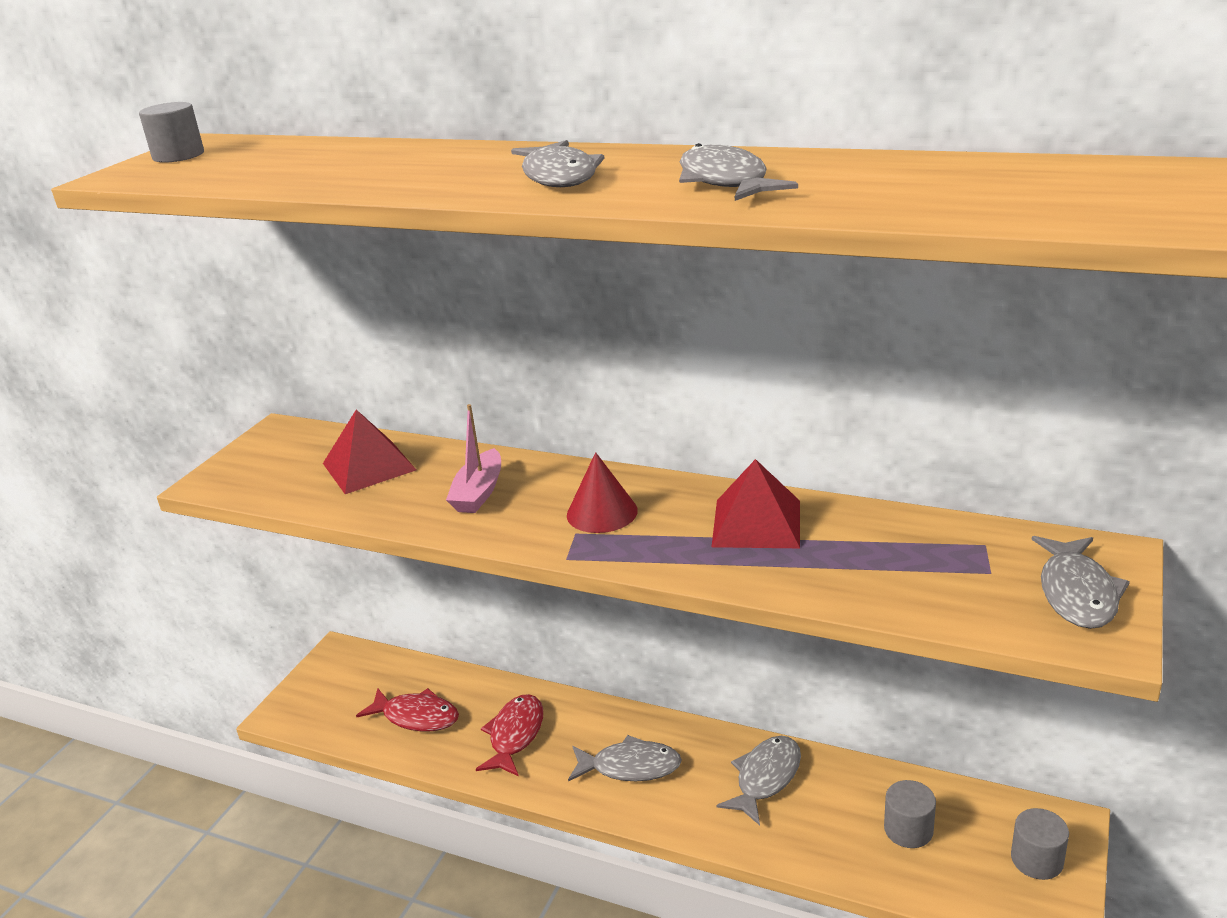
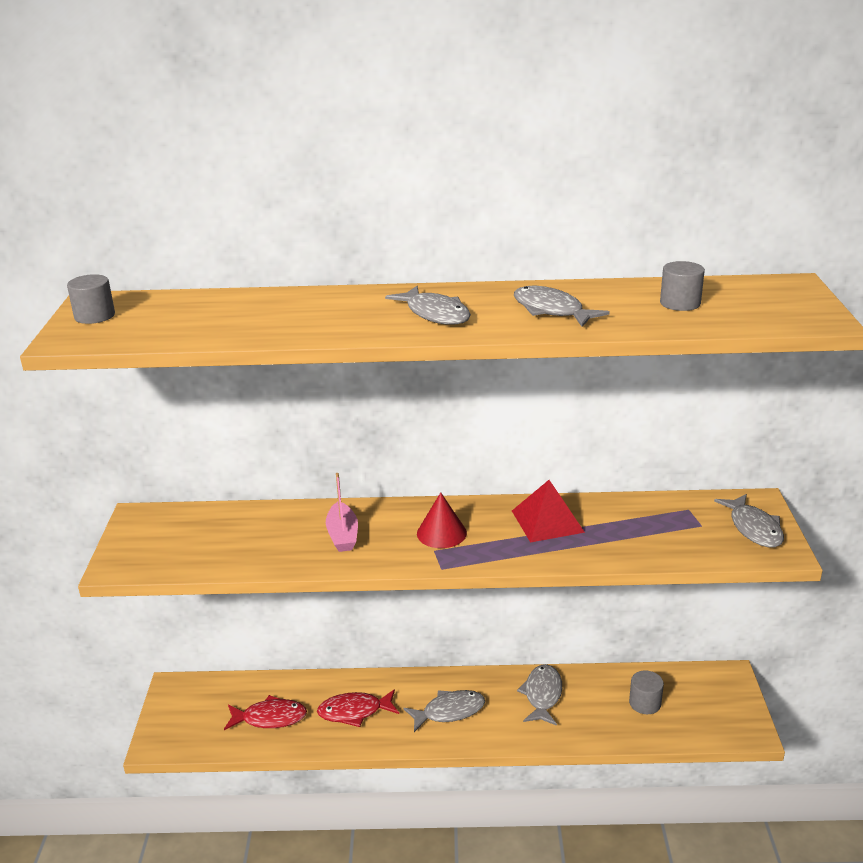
camera: 25 degrees left, 0 degrees up
red pyramid [323,410,416,494] -> none
red fish [476,694,543,776] -> red fish turned 90 degrees counterclockwise [317,689,399,727]
grey cylinder [1011,808,1069,880] -> grey cylinder moved to [660,261,705,311]

